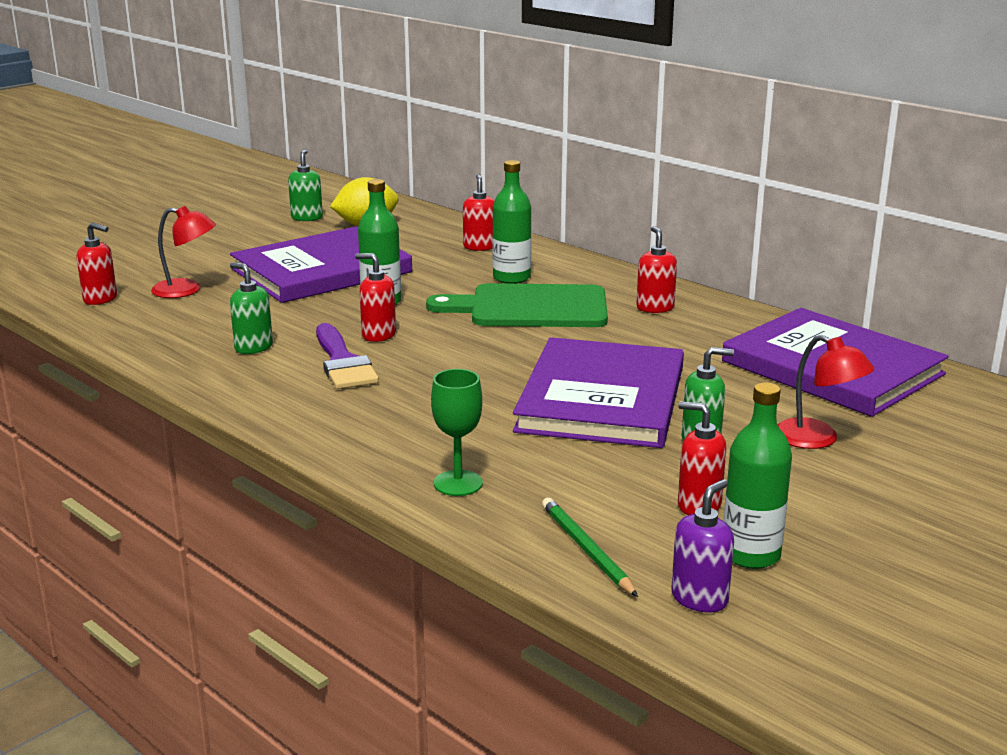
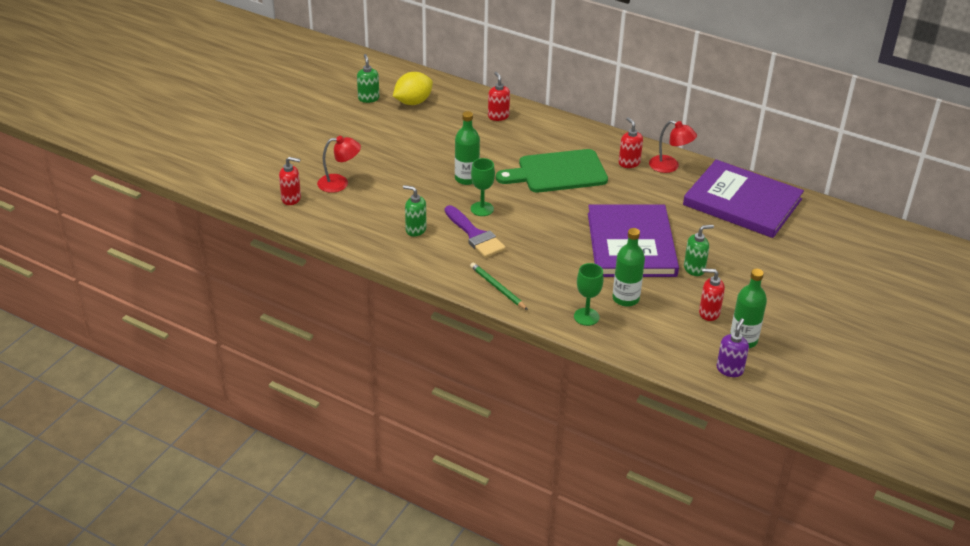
camera: 15 degrees left, 15 degrees up
purple book [230,226,412,303] -> none
red soap dispenser [355,253,396,342] -> green goblet [471,158,495,216]
green bottle [492,160,531,284] -> green bottle moved to [612,228,645,307]
green pencil [542,498,638,597] -> green pencil moved to [470,262,528,310]
red lamp [778,335,875,449] -> red lamp moved to [649,120,697,173]

